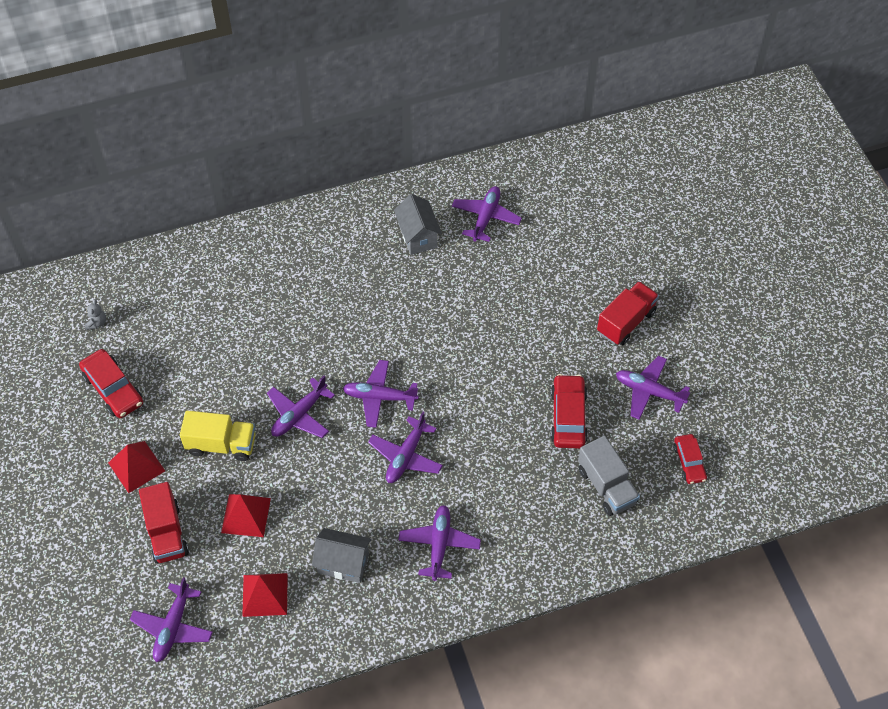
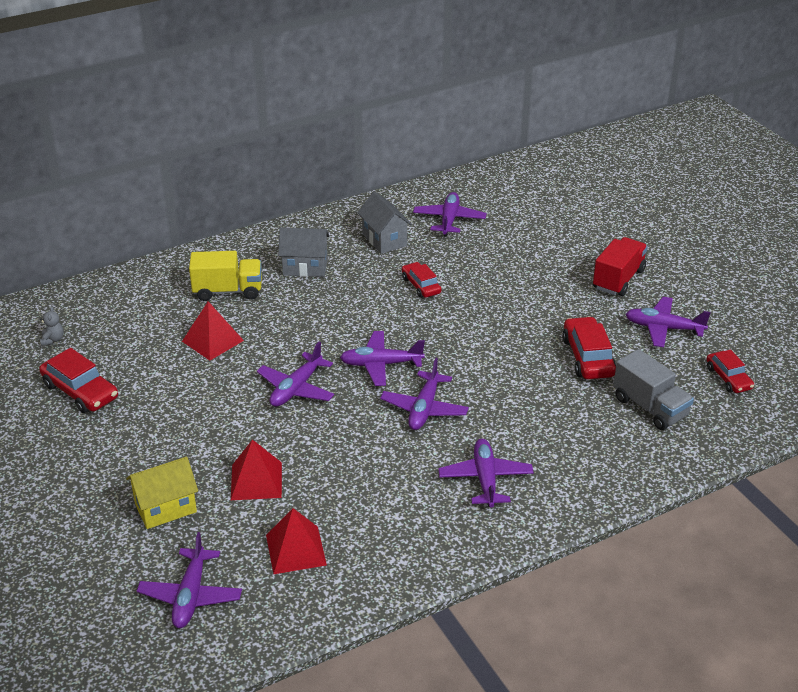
camera: 10 degrees left, 20 degrees down
red pyramid [108,441,165,493] -> red pyramid moved to [182,301,244,361]
red truck [139,482,189,564] -> yellow house [126,457,198,529]
yellow truck [180,410,256,461] -> yellow truck moved to [189,251,262,301]
grey house [312,528,371,583] -> grey house moved to [278,227,329,277]
none -> red car [402,262,441,298]

